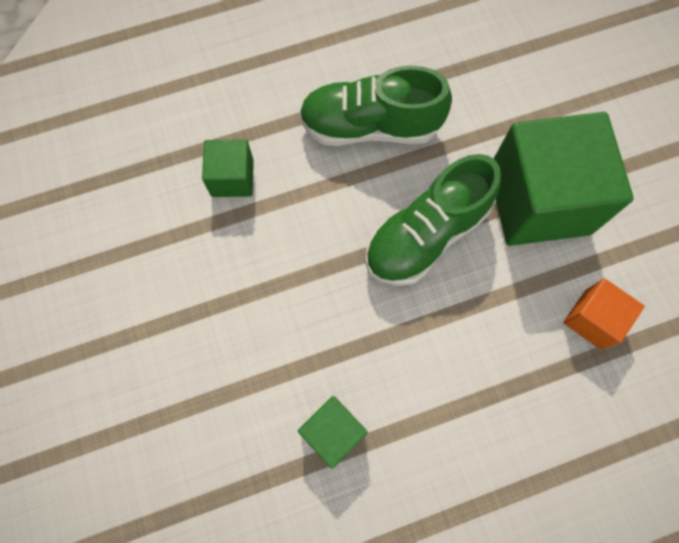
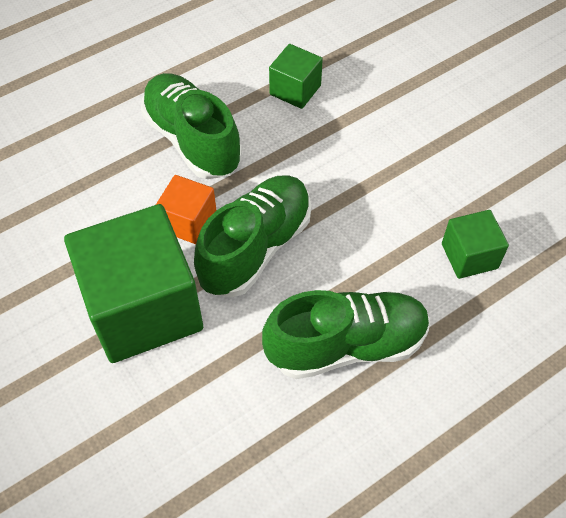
camera: 165 degrees right, 15 degrees down
orange cube [563,279,645,350] -> orange cube moved to [156,175,217,244]
none -> green shoe [141,73,242,179]

